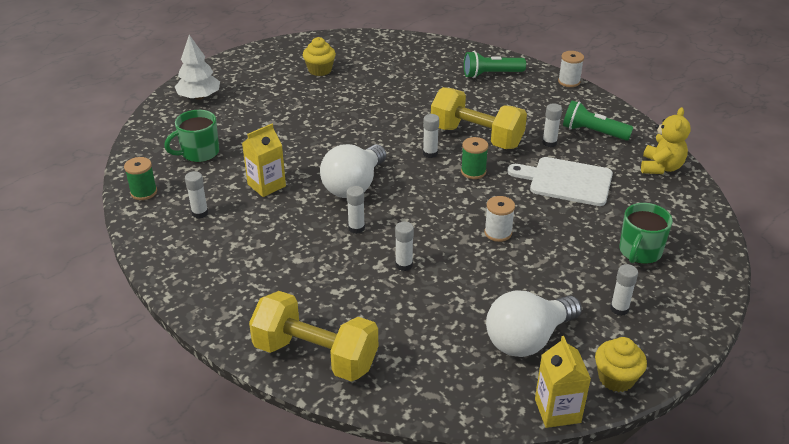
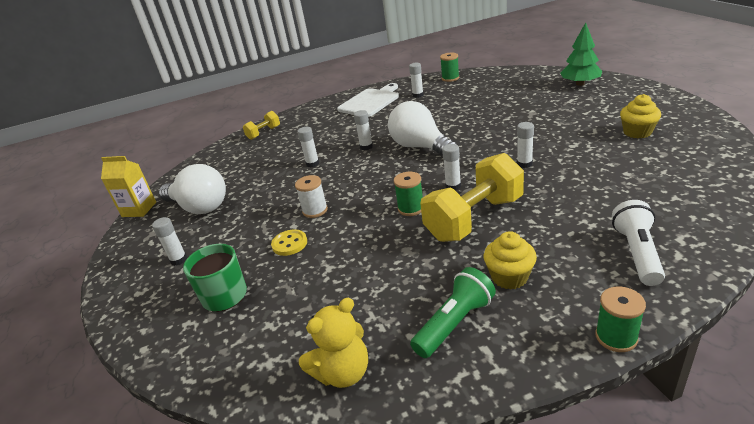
camera: 115 degrees right, 5 degrees down
green mug [164,110,219,162] -> none
white tree [175,35,220,100] -> green tree [560,22,602,86]
yellow carton [242,124,286,197] -> none
yellow dumbbell [249,291,378,382] -> yellow dumbbell [243,111,280,140], size x0.49
green flashlight [464,51,526,78] -> white flashlight [612,200,665,286]
white light bulb [486,290,582,357] -> white light bulb turned 135 degrees clockwise [159,164,226,214]
white cutting board [507,157,613,206] -> white cutting board moved to [337,83,399,117]
white glue stick [542,104,562,147] -> white glue stick moved to [517,122,534,168]
white spool [558,51,584,87] -> green spool [595,286,646,352]
yellow cupcake [595,337,647,392] -> yellow cupcake moved to [484,231,537,290]
yellow teddy bear [641,107,691,174] -> yellow teddy bear turned 75 degrees counterclockwise [299,298,368,388]
none -> yellow button [271,229,307,256]

